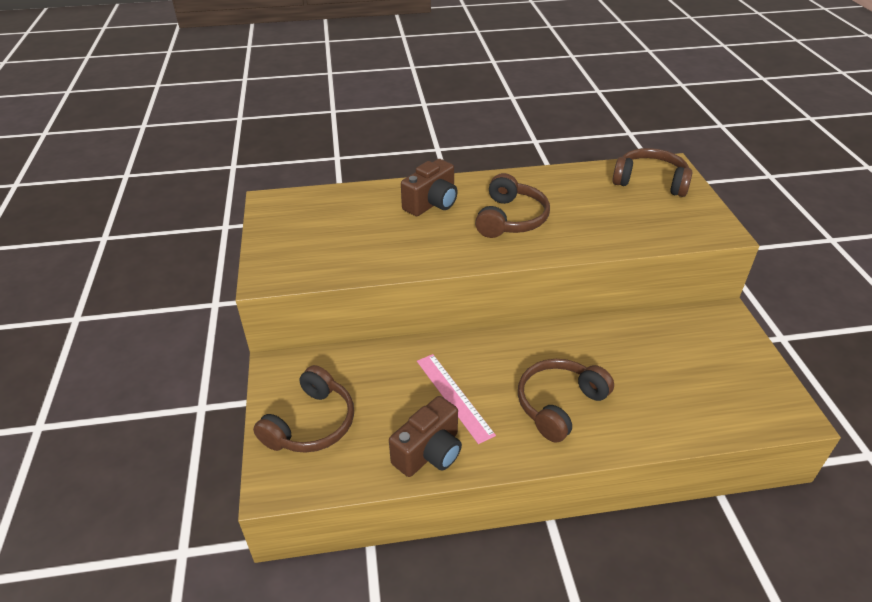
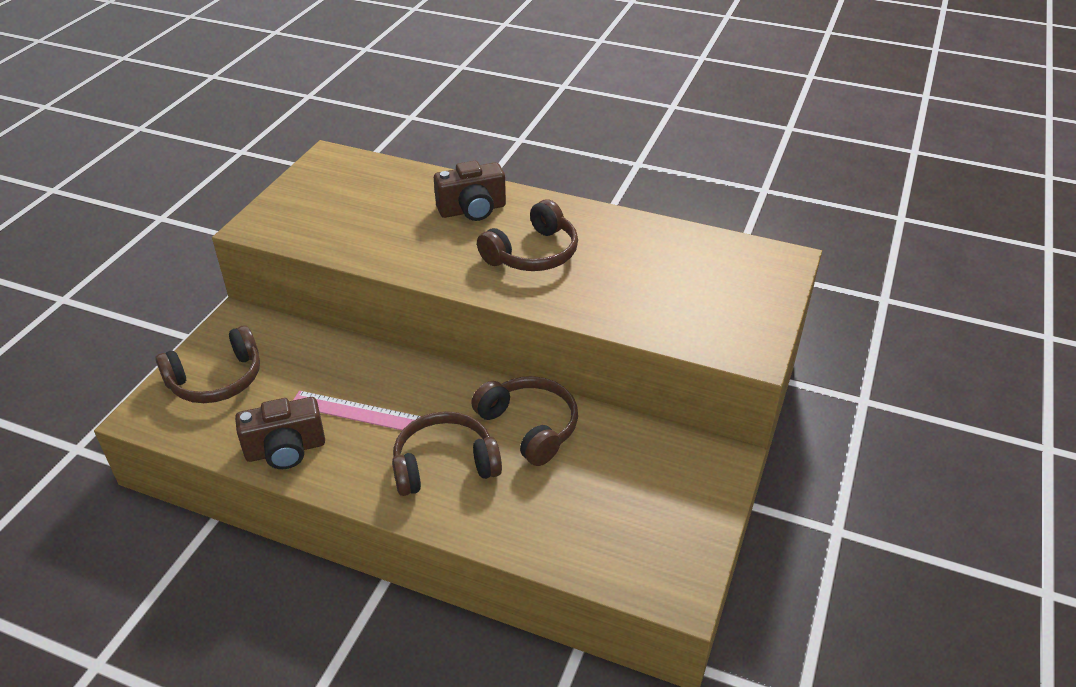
camera: 30 degrees right, 0 degrees up
pink ruler [417,354,496,444] -> pink ruler turned 75 degrees counterclockwise [293,391,421,433]
brown headphones [612,148,692,197] -> brown headphones moved to [471,376,578,466]

